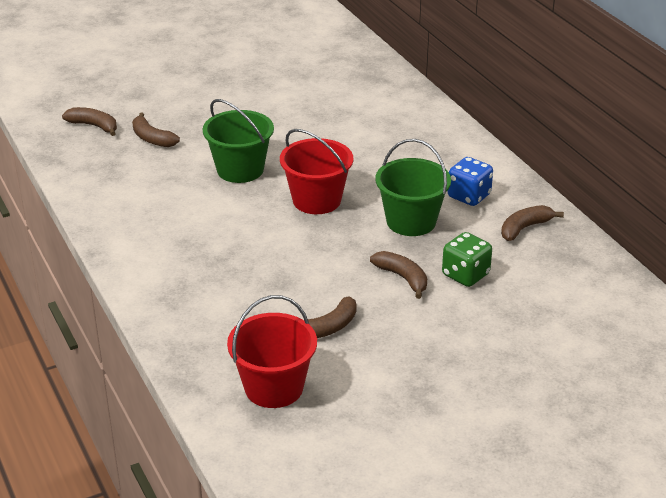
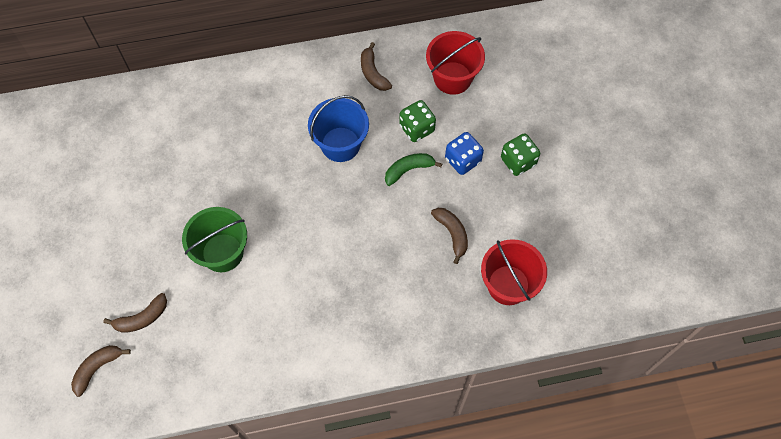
camera: 75 degrees left, 30 degrees up
red bucket [280,129,353,214] -> red bucket moved to [426,31,485,95]
brown banana [370,251,427,299] -> green banana [385,153,442,186]
green bucket [376,139,451,236] -> blue bucket [308,95,369,162]
blue dice [448,157,493,206] -> blue dice moved to [445,132,484,175]
none -> green dice [501,133,540,176]

